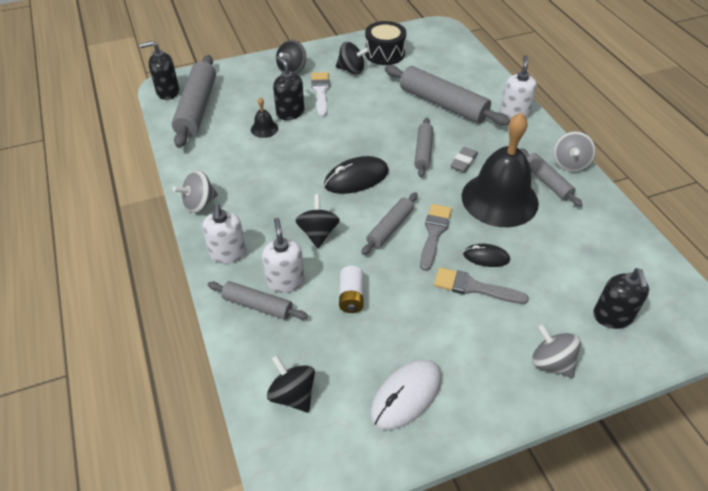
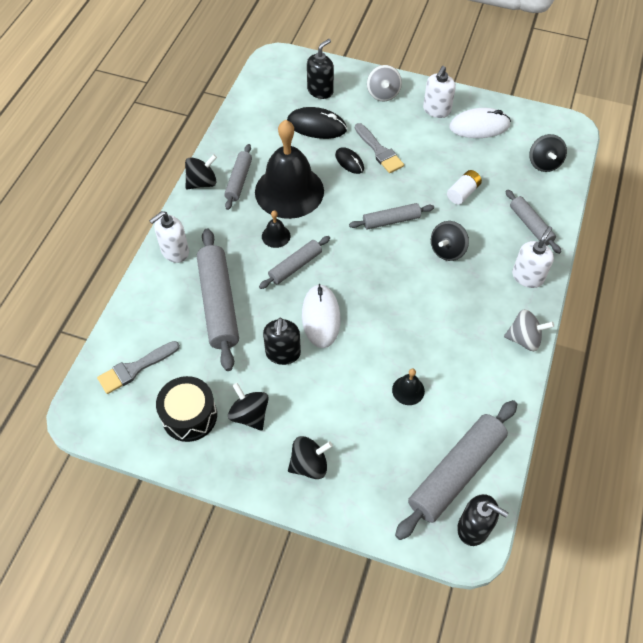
camera: 140 degrees left, 10 degrees up
white soap dispenser [262,218,304,293] -> white soap dispenser moved to [423,66,456,118]
black soap dispenser [273,56,304,120] -> black soap dispenser moved to [263,317,301,365]
white brush [312,72,330,117] -> none
black mouse [324,156,389,194] -> black mouse moved to [287,107,347,139]
grey brush [420,204,452,271] -> grey brush moved to [97,341,180,394]
grey eraser [450,147,478,172] -> black bell [262,210,290,248]
grey spinning top [553,131,596,172] -> black spinning top [185,154,217,189]
none -> white mouse [302,284,340,348]

